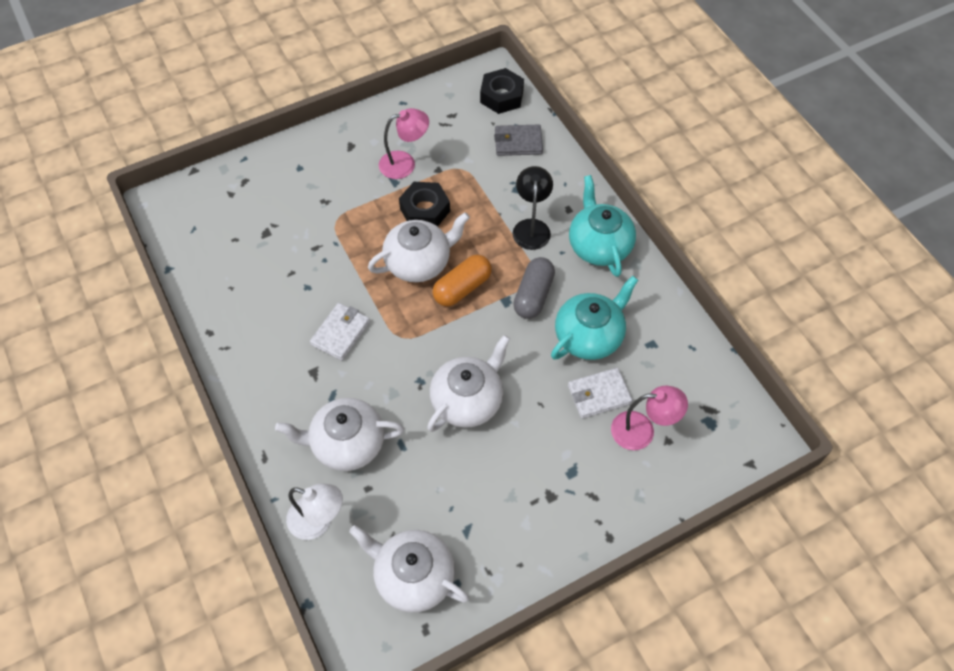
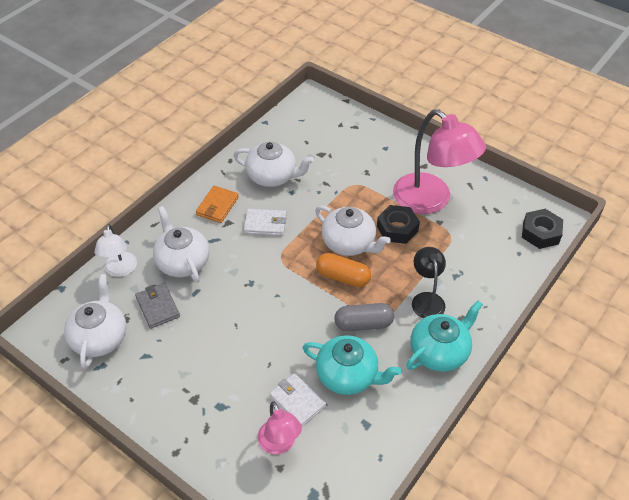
camera: 65 degrees right, 10 degrees down
pink lamp [379,108,429,179] -> pink lamp [393,109,486,214], size x1.91
white teapot [427,335,510,432] -> white teapot moved to [233,141,314,187]
grey wallet [494,125,543,156] -> grey wallet moved to [135,283,180,329]
black lamp [513,166,553,250] -> black lamp turned 75 degrees counterclockwise [412,247,446,318]
none -> orange wallet [196,186,239,223]

